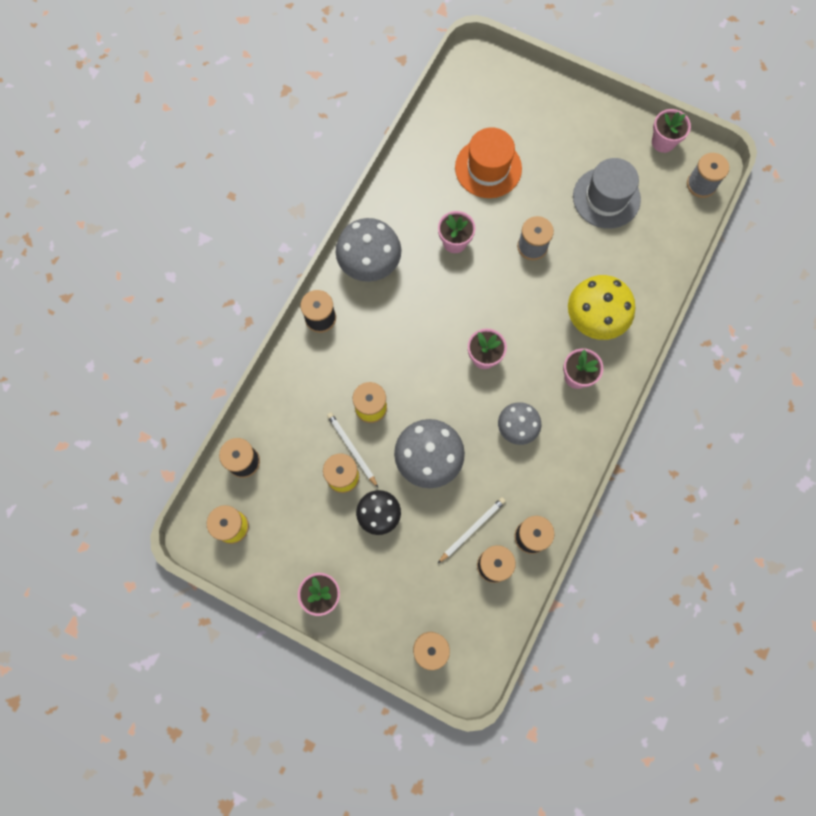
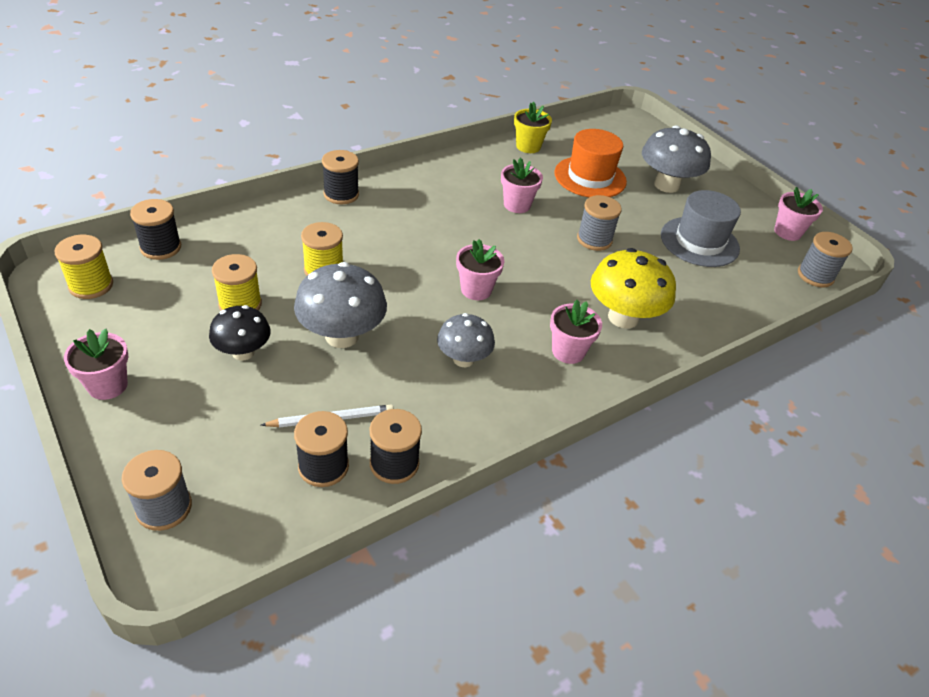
camera: 25 degrees right, 30 degrees down
white pencil [327,413,378,488] -> none
grey mushroom [336,218,401,282] -> grey mushroom moved to [642,125,711,193]
none -> yellow flower pot [514,102,552,153]

